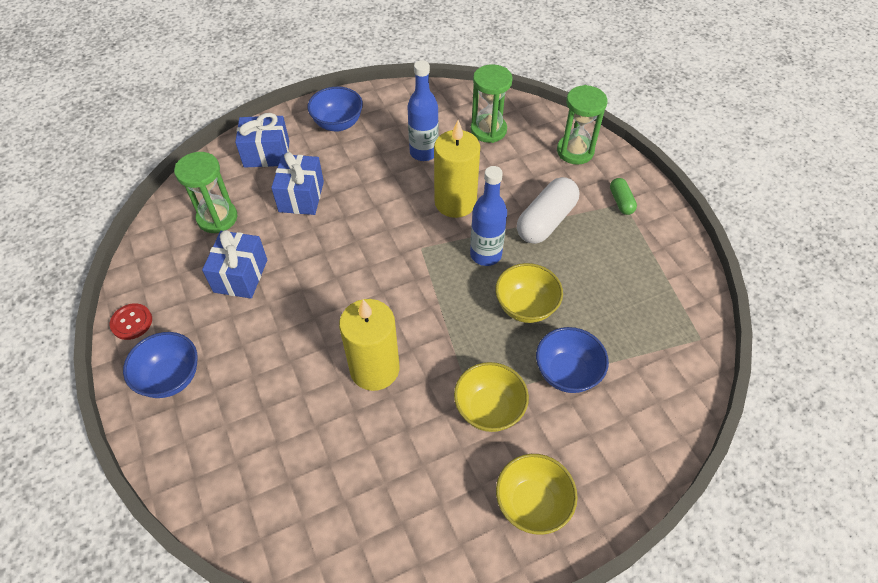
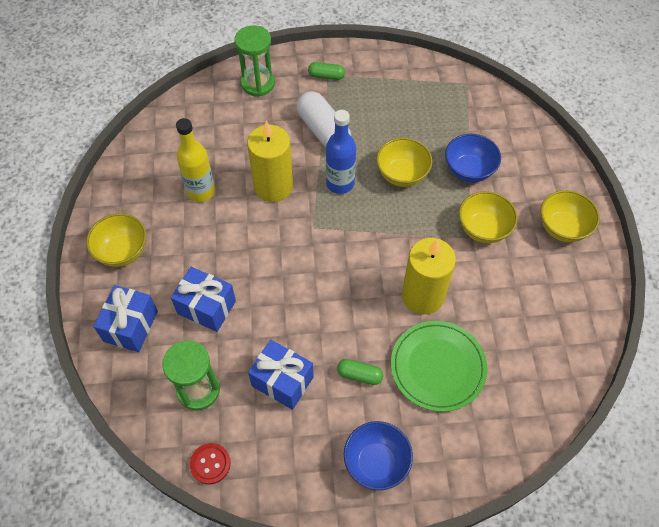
camera: 70 degrees left, 5 degrees up
red button [110,303,152,340] -> red button moved to [190,443,231,485]
blue bowl [307,87,363,131] -> yellow bowl [86,213,146,267]
blue bottle [407,60,438,161] -> yellow bottle [176,118,215,202]
green hourglass [471,64,513,143] -> none
none -> green capsule [337,359,383,385]
none -> green plate [391,321,488,412]

